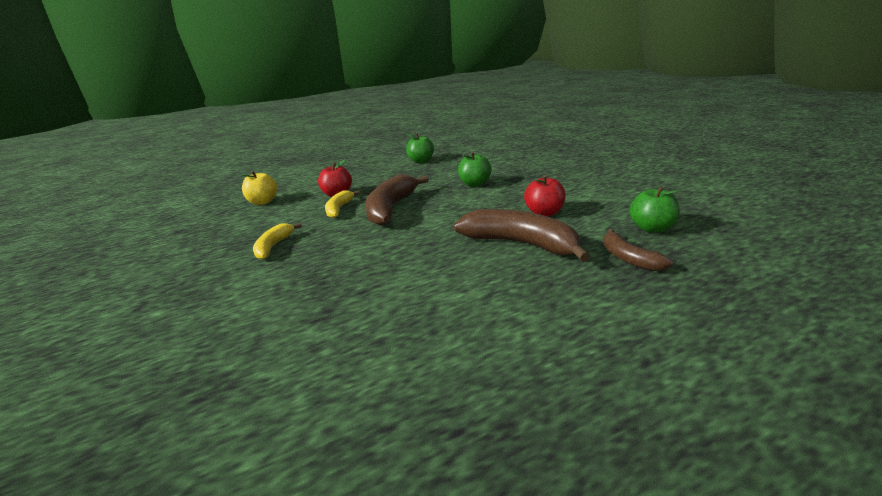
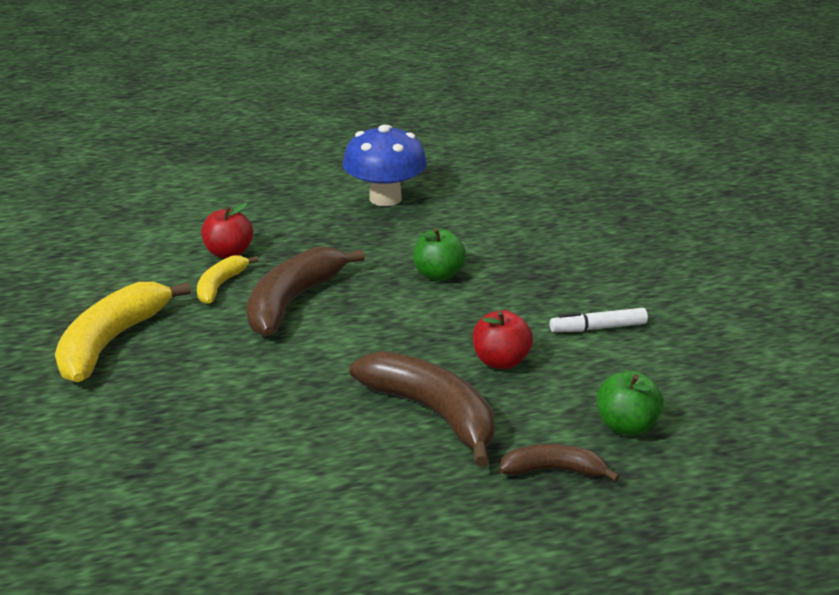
camera: 10 degrees right, 5 degrees up
yellow apple [242,171,277,205] -> none
yellow banana [253,223,302,260] -> yellow banana [55,282,191,383], size x1.81
green apple [406,133,434,163] -> blue mushroom [343,125,427,206]
brown banana [604,229,673,271] -> brown banana turned 105 degrees clockwise [499,444,619,482]
none -> white marker [550,308,648,332]

